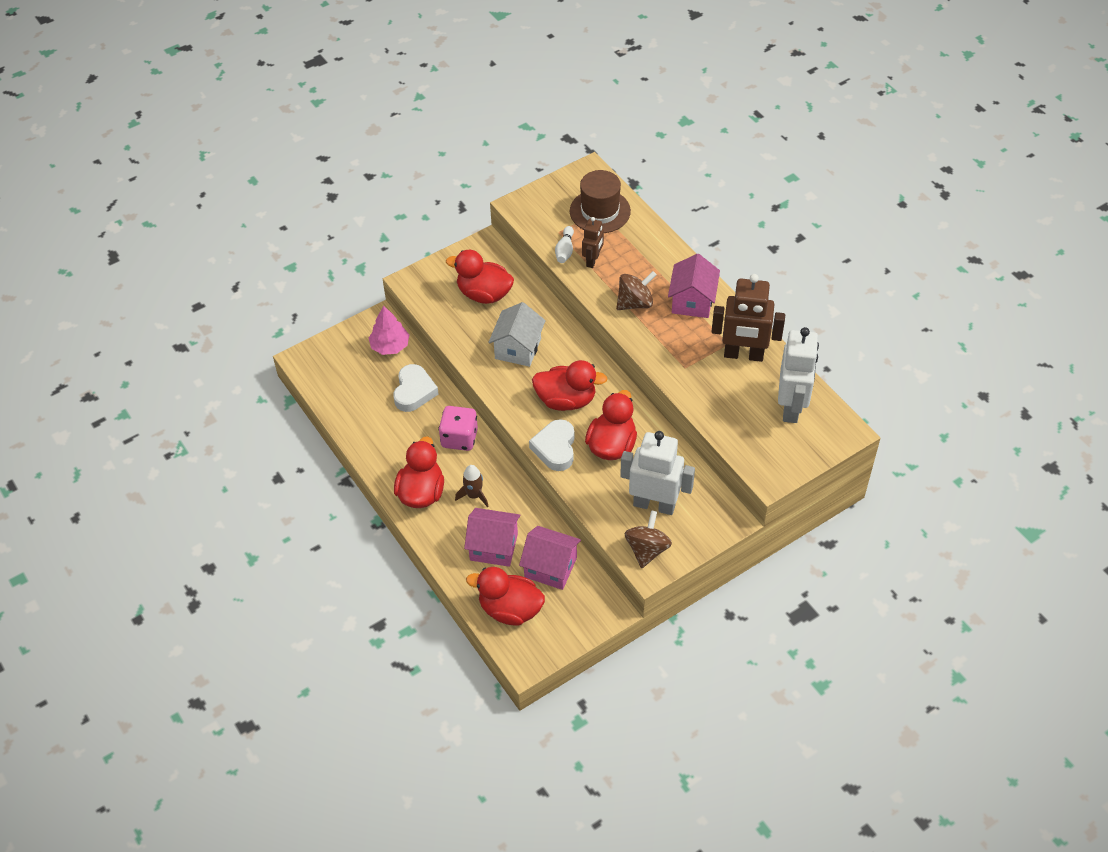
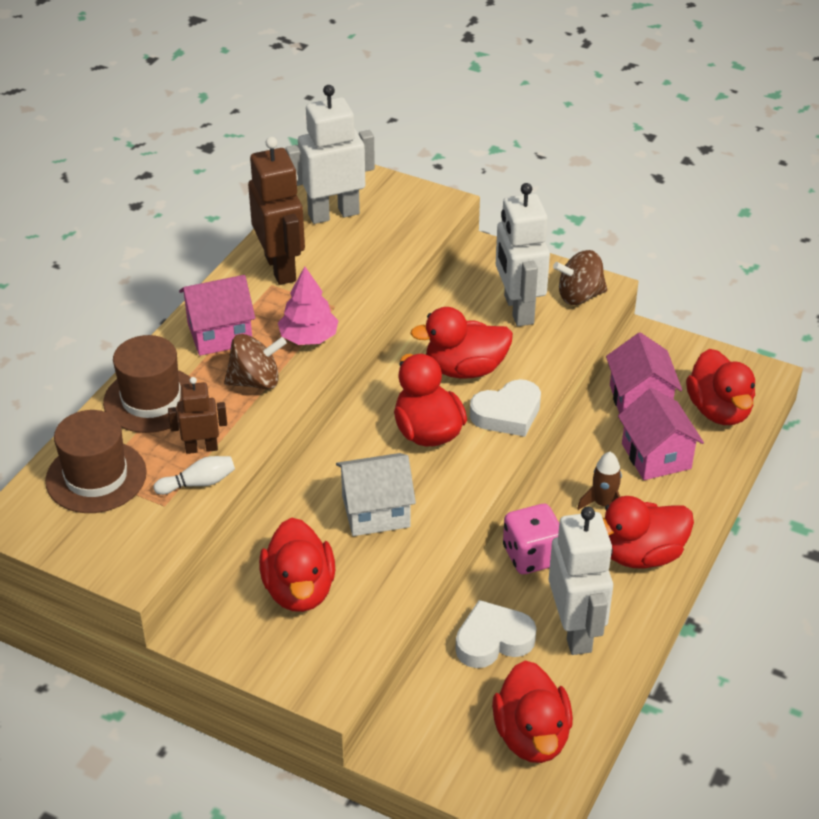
camera: 120 degrees left, 10 degrees down
pink tree [369,306,410,355] -> pink tree moved to [278,266,339,345]
brown spinning top [616,271,657,310] -> brown spinning top turned 135 degrees clockwise [224,334,287,390]
none -> brown hat [103,335,191,433]
none -> red duck [492,661,573,763]
none -> white robot [549,507,613,655]

